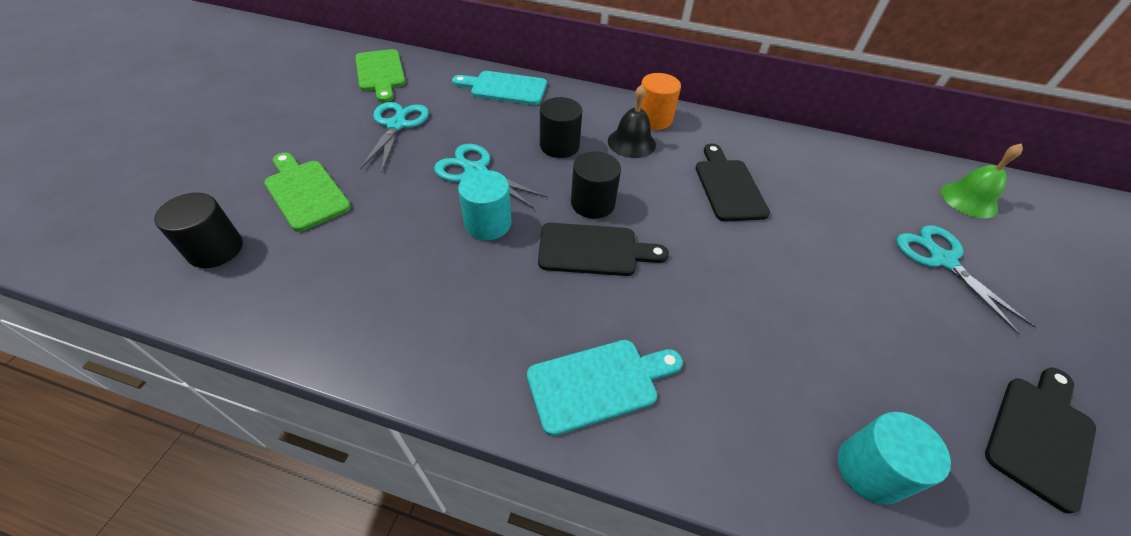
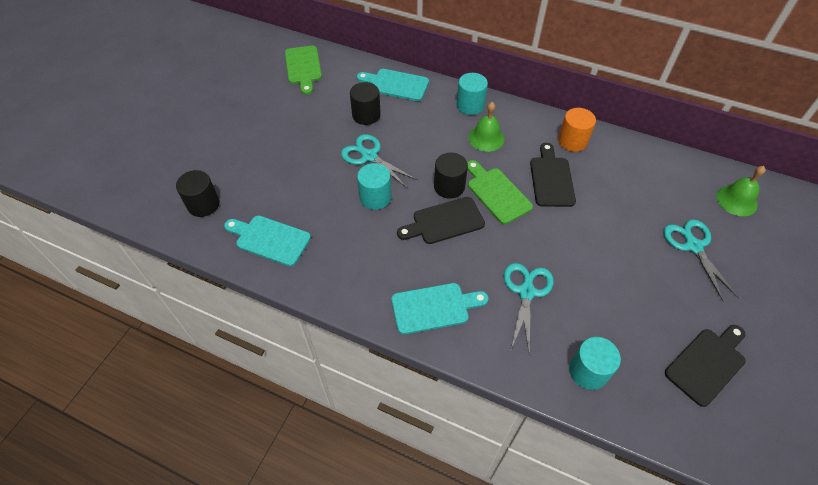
camera: 10 degrees right, 5 degrees up
green cutting board [264,152,351,232] -> green cutting board moved to [467,160,533,224]
turquoise scissors [360,102,429,173] -> turquoise scissors moved to [504,263,554,355]
black cutting board [538,223,669,276] -> black cutting board turned 150 degrees clockwise [397,197,485,244]
black cylinder [540,97,582,158] -> black cylinder moved to [350,82,381,125]
black bell [608,84,656,158] -> green bell [468,102,505,152]
orange cylinder [641,73,681,130] -> orange cylinder moved to [558,108,596,152]
none -> turquoise cutting board [224,215,311,266]
none -> turquoise cylinder [457,73,488,115]

